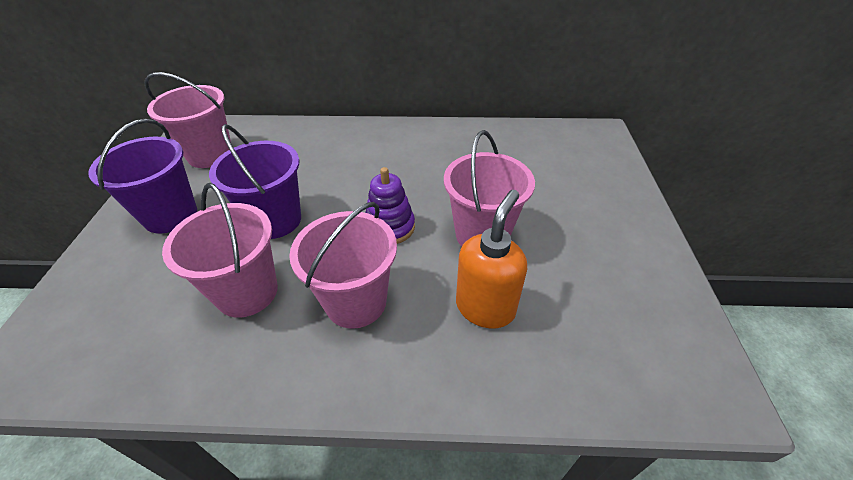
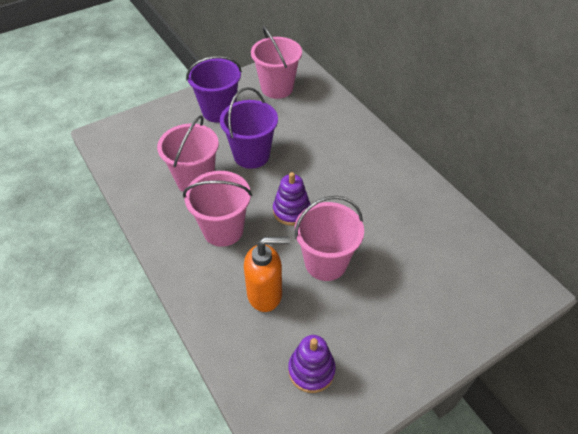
camera: 55 degrees right, 5 degrees up
none -> purple stacking toy [288,335,336,393]

